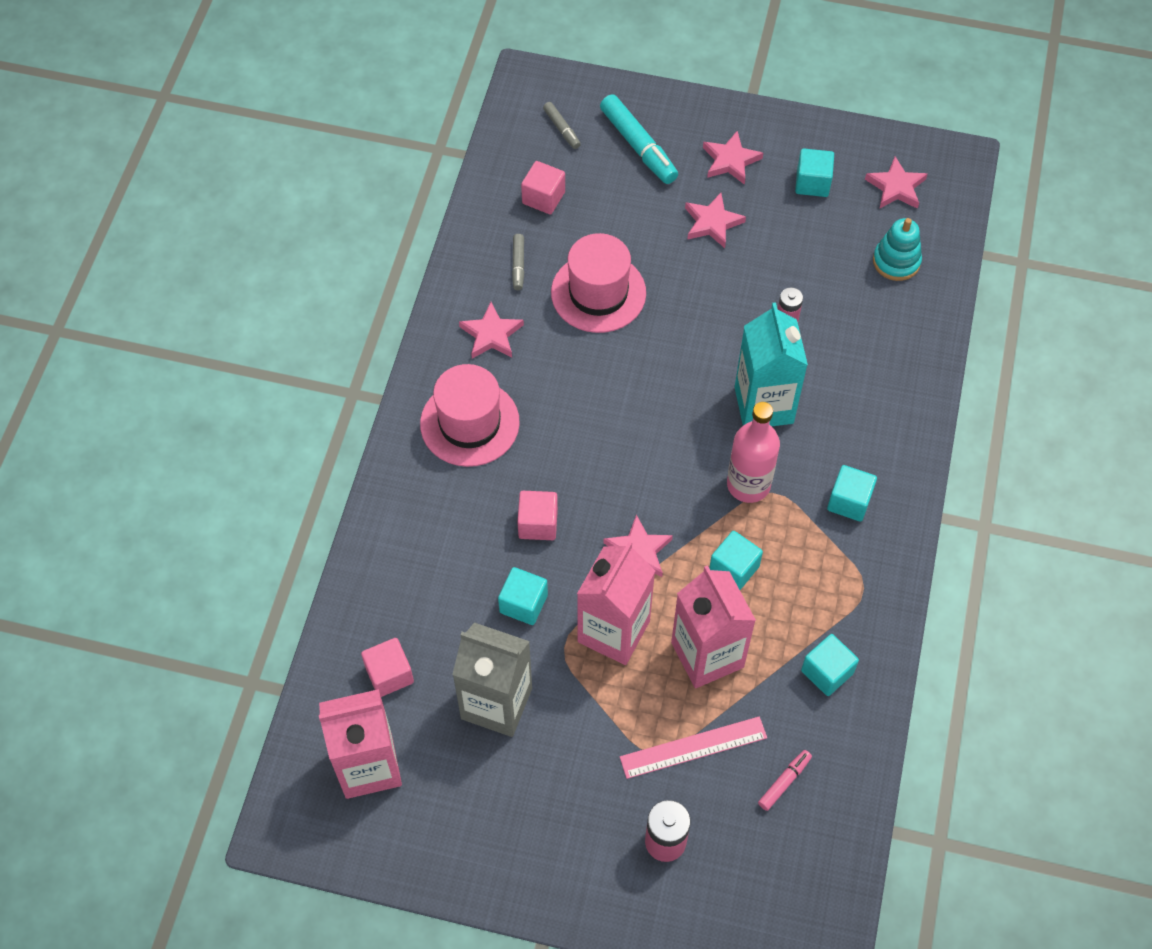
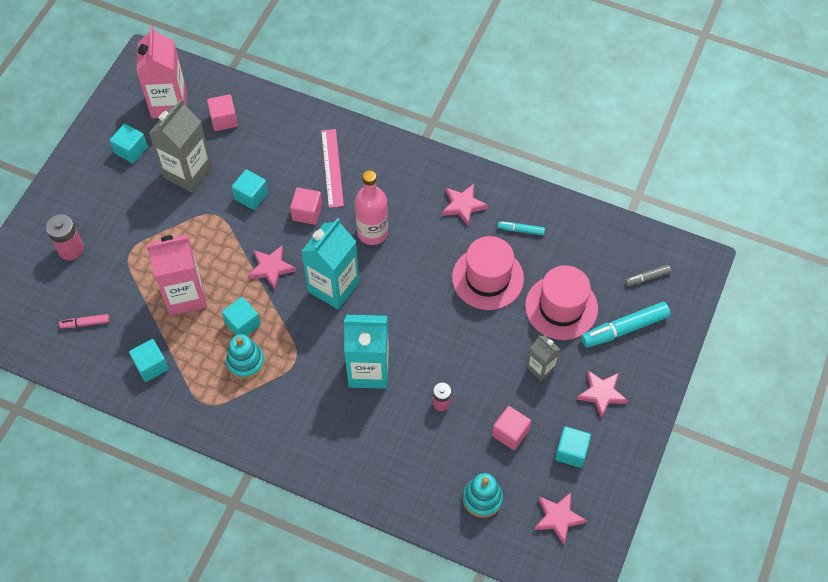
camera: 100 degrees right, 0 degrees up
pink hat [420,364,520,467] -> pink hat moved to [525,265,598,340]
grey marker [512,234,524,290] -> turquoise marker [498,221,545,235]
pink cube [521,161,565,214] -> pink cube moved to [492,406,531,450]
pink carton [577,541,655,665] -> none
pink ruler [620,716,767,779] -> pink ruler moved to [321,129,344,208]
pink star [685,193,746,248] -> grey carton [527,335,560,381]
pink bottle [727,402,780,503] -> pink bottle moved to [355,170,388,245]
pink marker [758,750,812,811] -> pink marker turned 120 degrees clockwise [59,314,110,328]
turquoise cube [827,465,877,522] -> turquoise cube moved to [110,124,148,163]
none -> turquoise stacking toy [226,334,264,379]
none -> turquoise carton [301,218,359,310]

